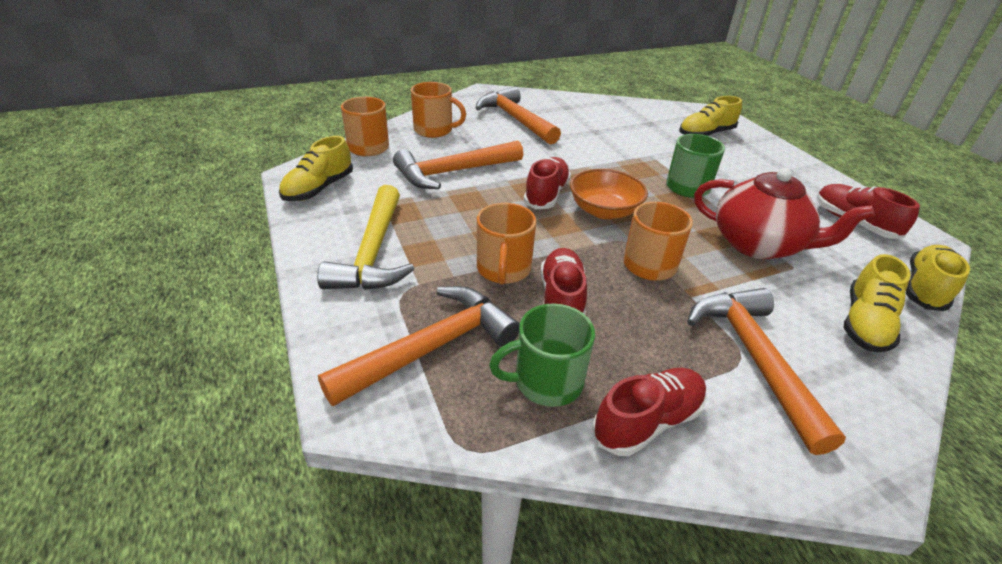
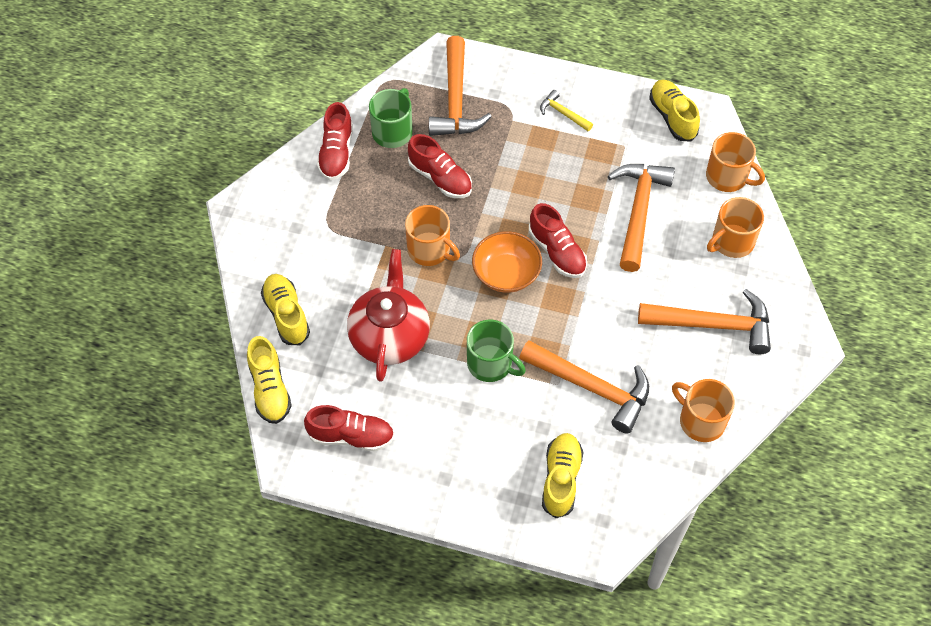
camera: 130 degrees right, 20 degrees up
yellow hammer [317,185,414,290] -> yellow hammer [540,90,593,131], size x0.48
orange mug [477,203,536,284] -> orange mug moved to [672,379,735,442]
orange hammer [687,288,846,455] -> orange hammer moved to [519,340,649,434]
red teapot [694,168,875,259] -> red teapot turned 120 degrees clockwise [347,249,430,382]

